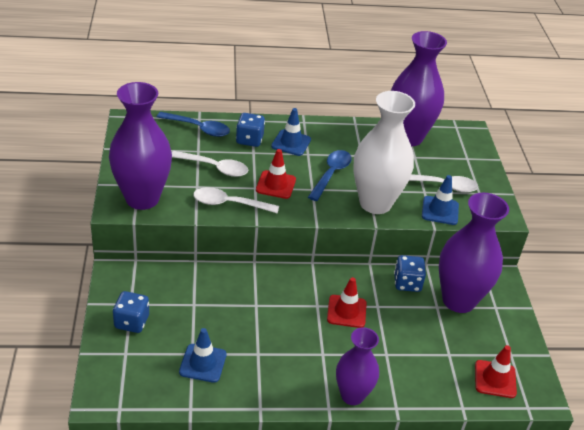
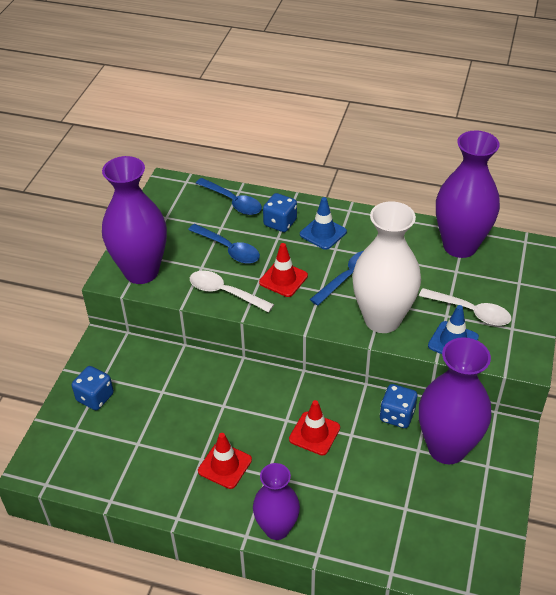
camera: 25 degrees right, 5 degrees up
white spoon [172,151,248,177] -> blue spoon [188,224,260,264]
blue traffic cone [179,328,227,383] -> none
red traffic cone [475,345,517,398] -> red traffic cone moved to [198,433,252,489]

